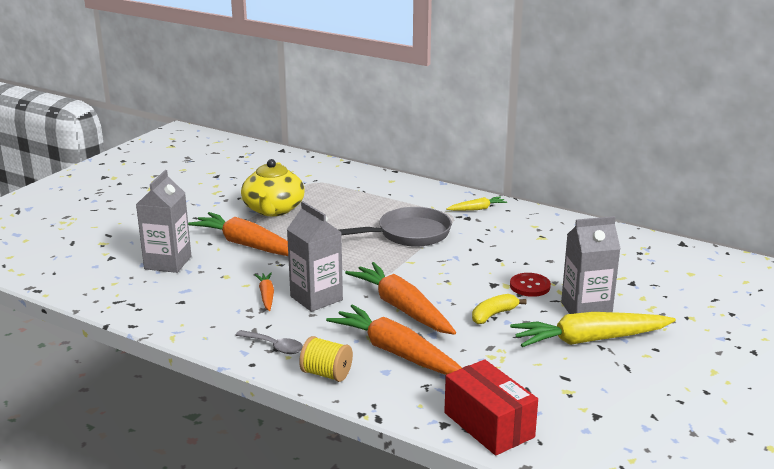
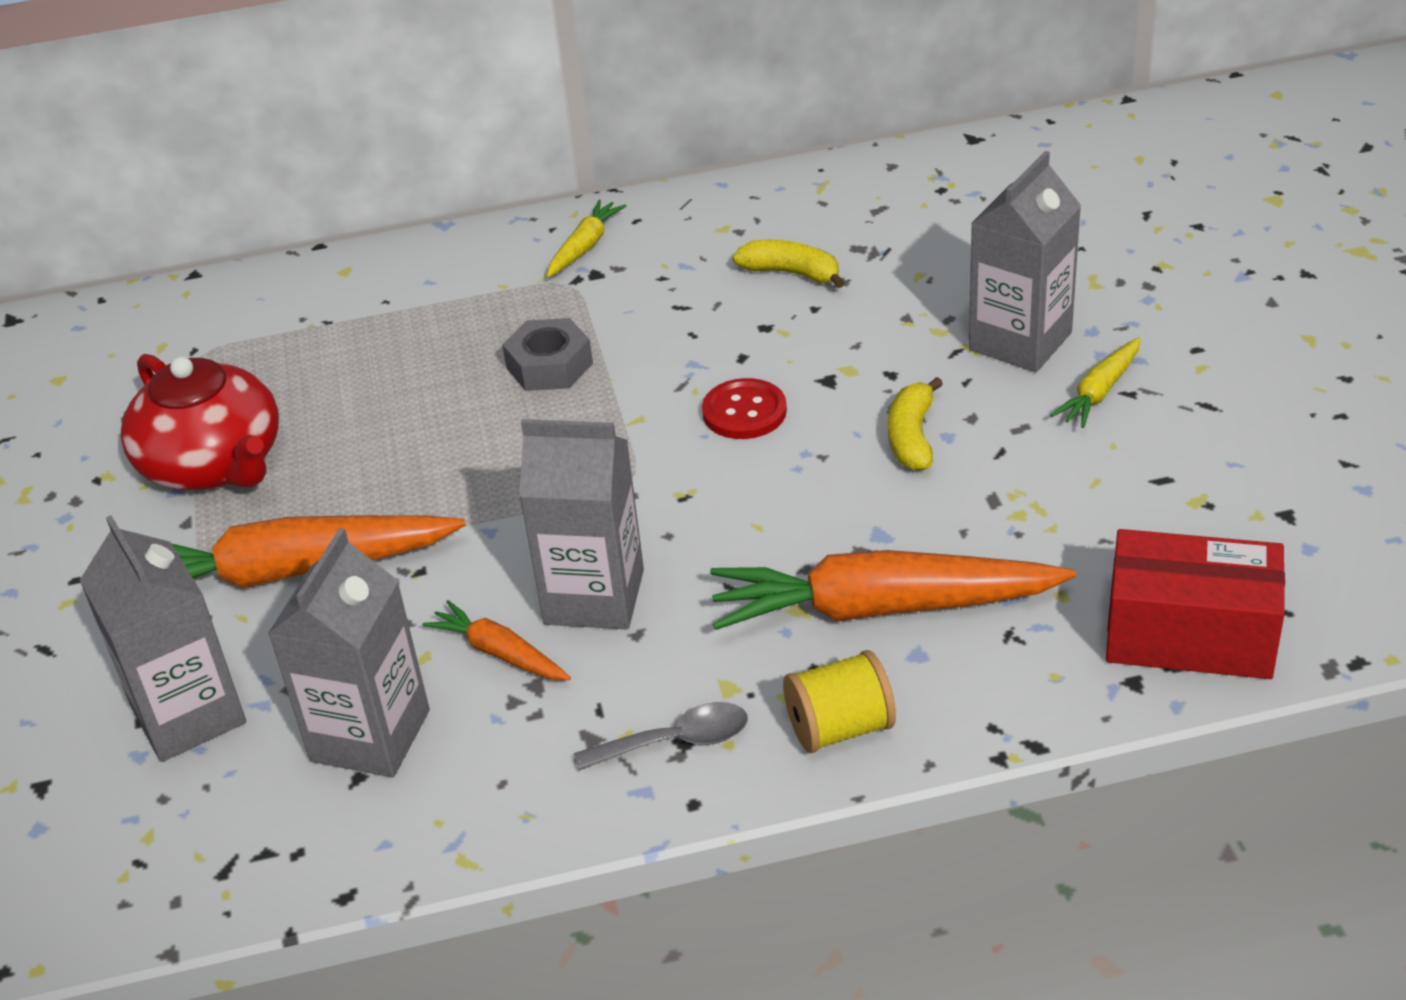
camera: 40 degrees left, 15 degrees up
yellow teapot [241,159,305,216] -> red teapot [120,354,279,490]
grey pan [339,207,452,247] -> grey nut [502,318,593,391]
orange carrot [345,262,456,335] -> none
red button [510,273,551,297] -> red button moved to [702,378,787,439]
yellow carrot [510,312,676,347] -> yellow carrot [1050,337,1141,428], size x0.48
none -> grey carton [268,528,430,777]
none -> yellow banana [733,240,845,288]

